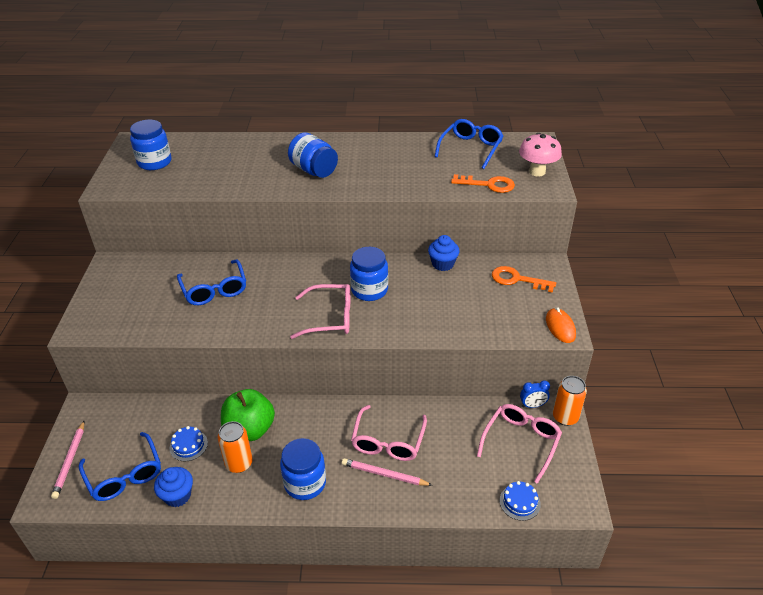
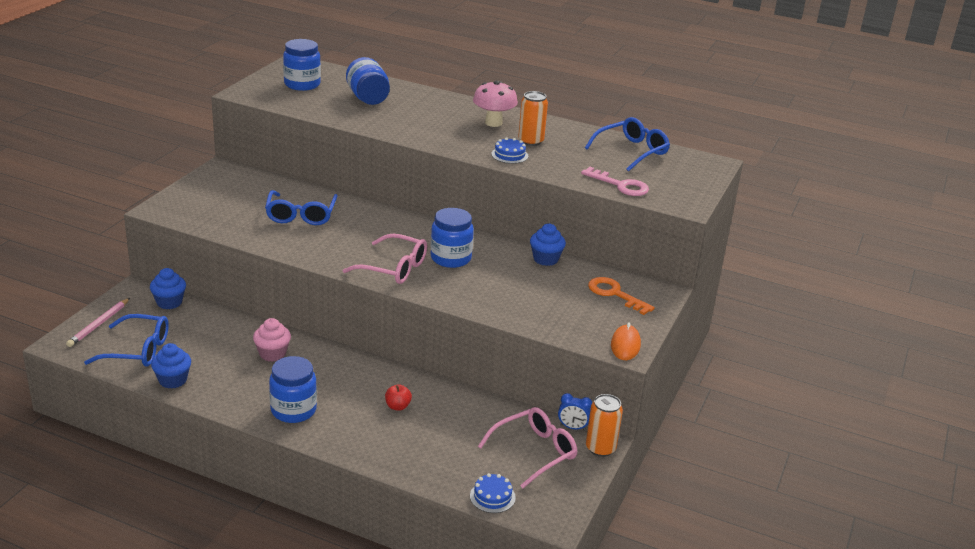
camera: 20 degrees right, 10 degrees down
blue glasses [79,432,161,501] -> blue glasses turned 75 degrees counterclockwise [84,314,169,367]
blue cake [170,426,208,461] -> blue cake moved to [491,137,528,164]
orange can [218,421,253,473] -> orange can moved to [518,91,548,146]
green apple [221,389,275,441] -> pink cupcake [253,318,291,362]
blue jar [288,132,338,178] -> blue jar moved to [346,57,390,105]
pink pencil [342,458,432,486] -> none
pink glasses [351,405,427,461] -> red apple [385,384,412,411]
orange key [451,174,515,193] -> pink key [581,167,649,196]
pink mushroom [519,133,562,177] -> pink mushroom moved to [473,81,518,127]
none -> blue cupcake [150,268,186,309]

